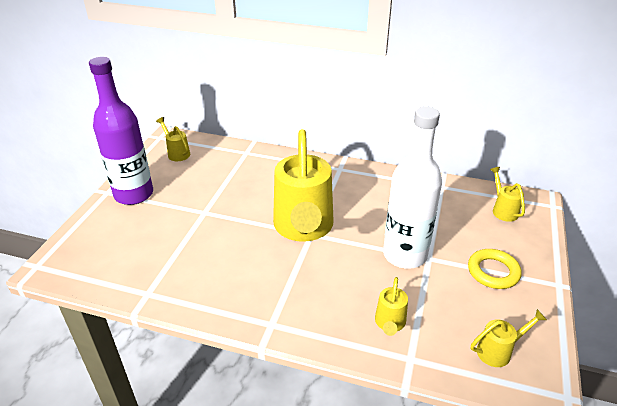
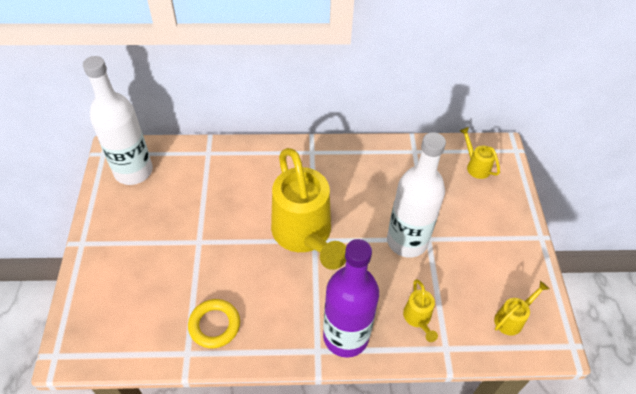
camera: 20 degrees left, 15 degrees up
purple bottle [89,57,153,205] -> purple bottle moved to [323,239,379,358]
yellow watering can [156,117,190,161] -> white bottle [83,56,153,185]
yellow ring [468,249,522,289] -> yellow ring moved to [188,299,240,348]

